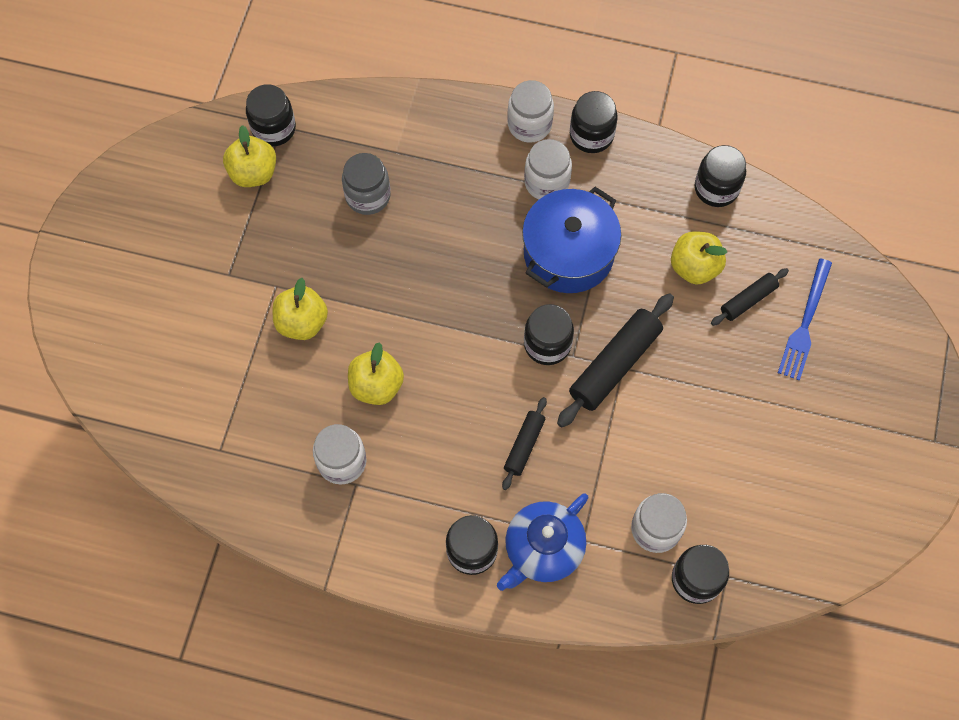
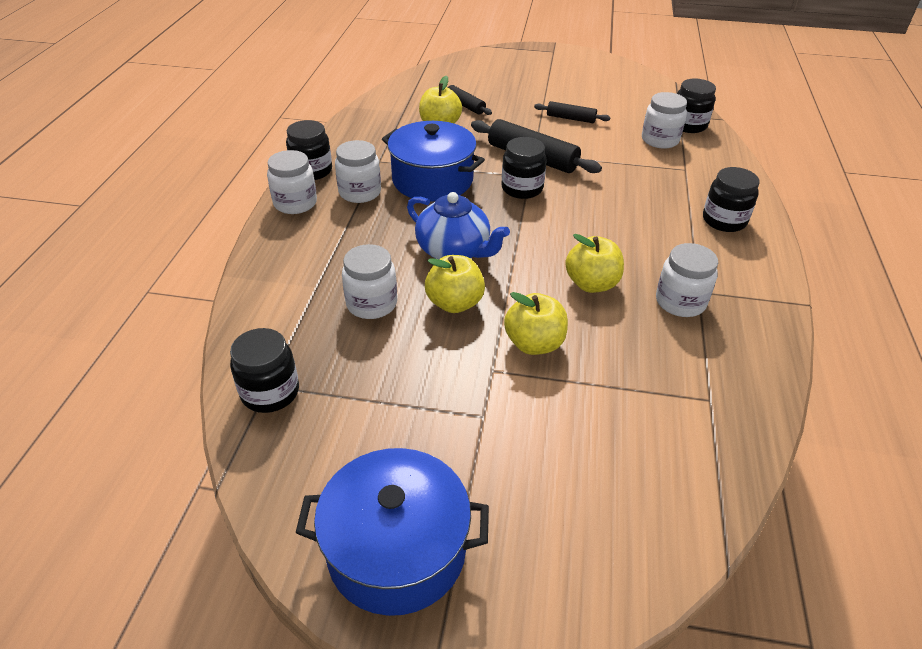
camera: 95 degrees left, 25 degrees down
yellow apple [223,125,276,187] -> yellow apple moved to [425,255,485,313]
grey jar [342,153,391,215] -> white jar [342,244,397,319]
blue teapot [497,493,589,591] -> blue teapot moved to [407,192,510,259]
black rolling pin [502,397,547,490] -> black rolling pin moved to [534,101,610,123]
black jar [694,145,746,207] -> none
blue fork [778,258,832,381] -> none
none -> blue pot [296,448,489,616]

